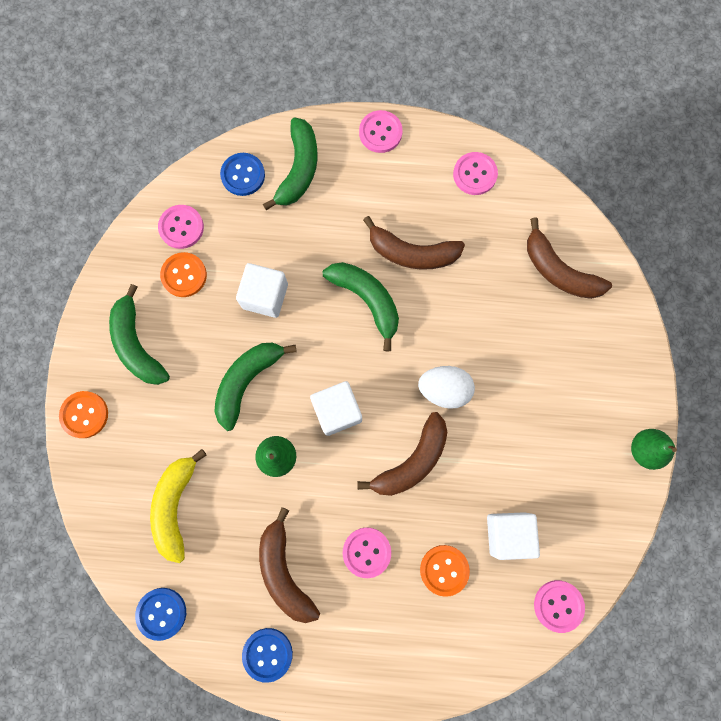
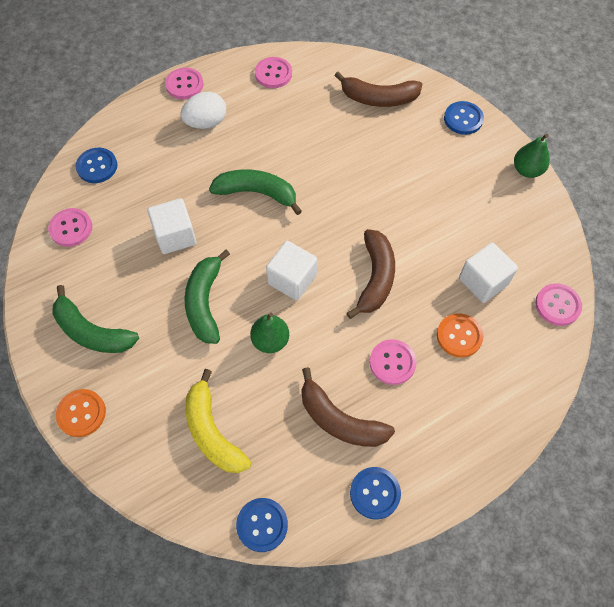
camera: 35 degrees left, 15 degrees down
orange button [160,252,207,297] -> none
green banana [263,117,318,210] -> none
brown banana [363,216,465,270] -> none
white egg [418,366,475,409] -> white egg moved to [180,92,226,129]
none -> blue button [444,101,484,135]

